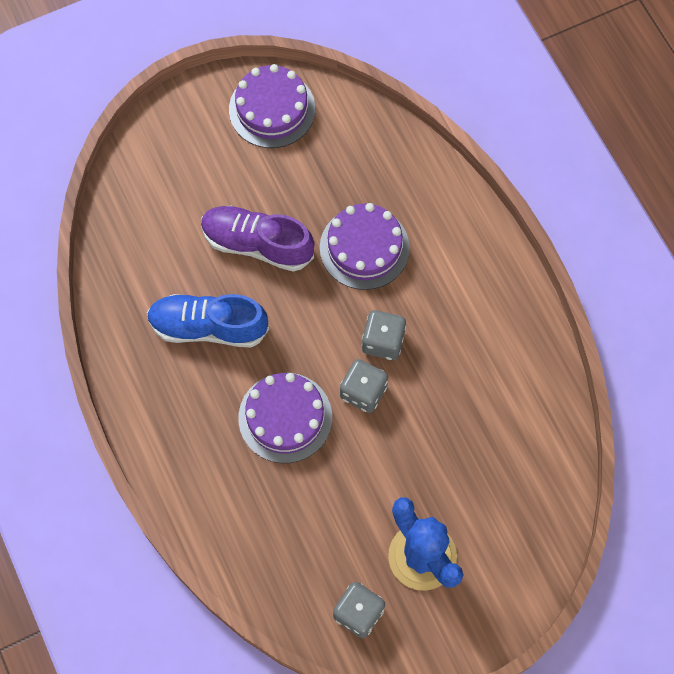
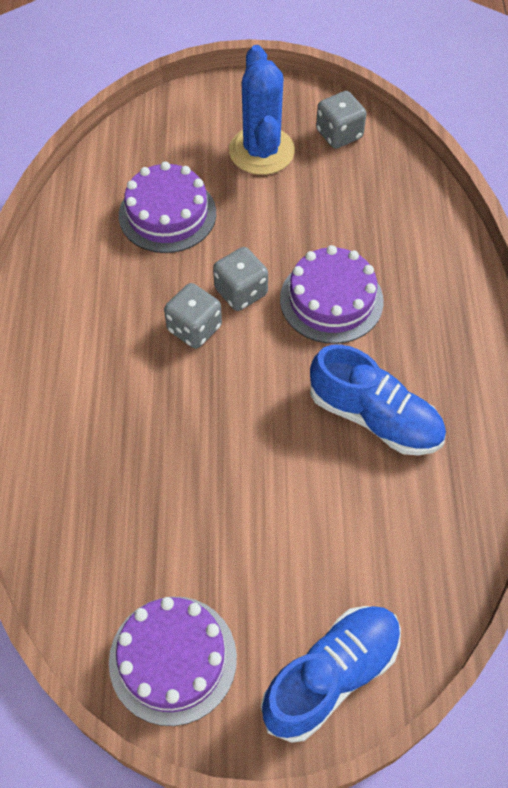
camera: 155 degrees left, 10 degrees down
purple shoe [201,206,315,271] -> none
purple cake [320,203,410,290] -> purple cake moved to [119,162,216,253]
none -> blue shoe [261,606,401,743]

